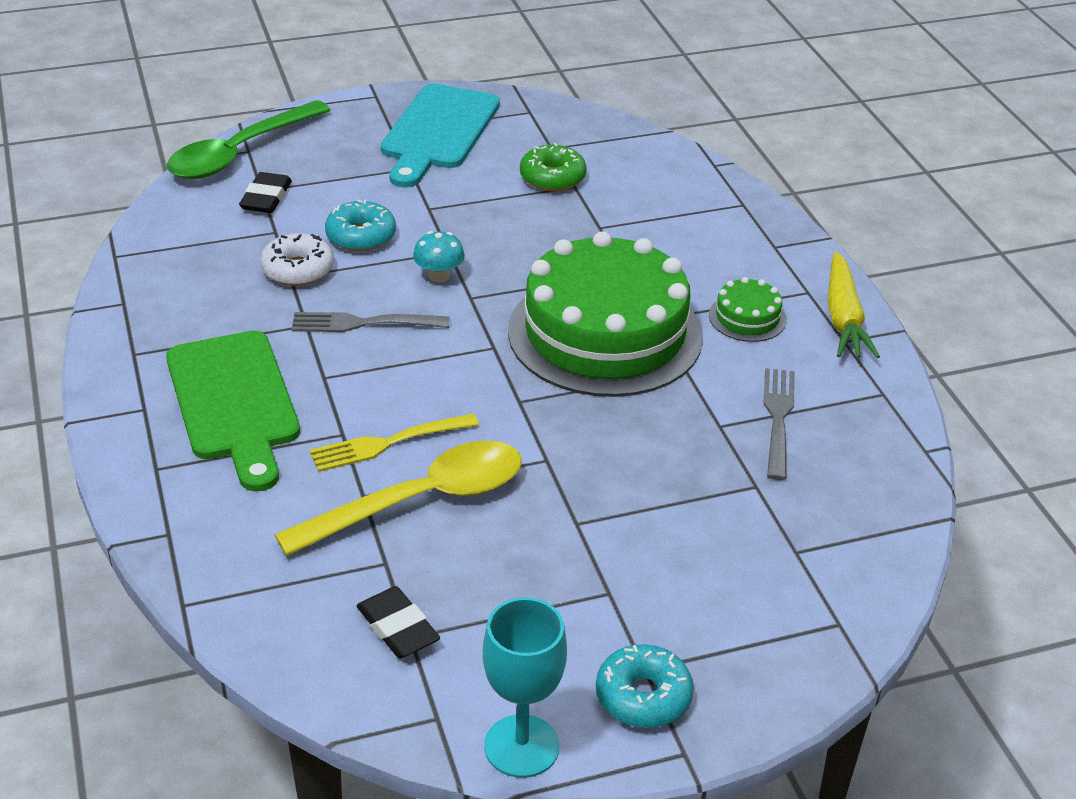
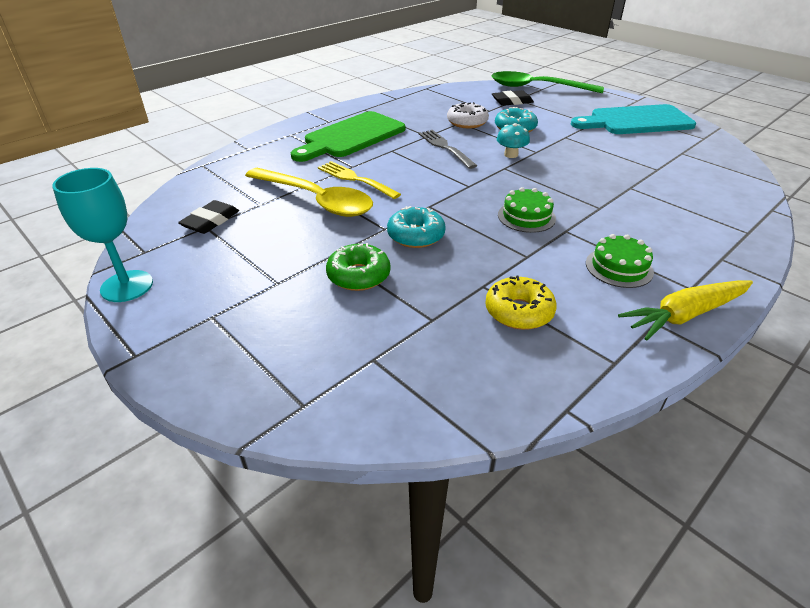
camera: 65 degrees right, 0 degrees up
green cake [508,231,703,397] -> green cake [498,187,556,233], size x0.41
green donut [520,143,587,191] -> green donut moved to [326,243,390,291]
turquoise donut [596,644,694,728] -> turquoise donut moved to [387,206,446,248]
grey fork [763,368,794,480] -> yellow donut [485,276,557,330]

